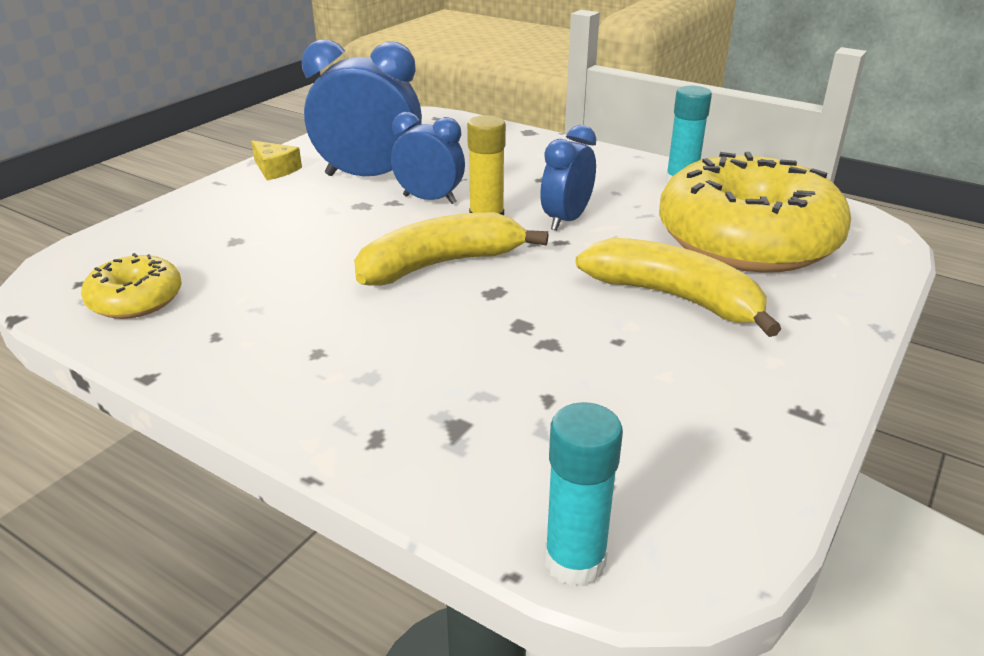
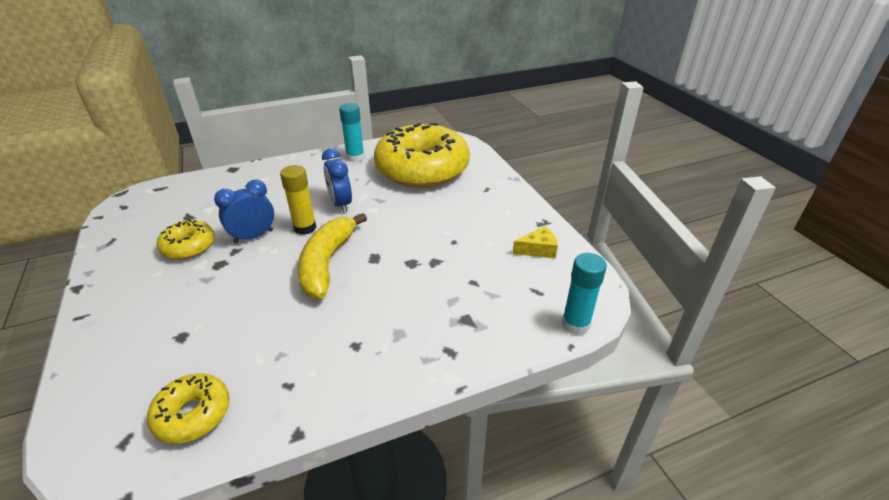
camera: 55 degrees left, 5 degrees up
yellow cheese [251,140,302,180] -> yellow cheese moved to [512,226,558,258]
blue clock [301,40,422,176] -> yellow donut [156,219,215,259]
yellow banana [576,238,781,337] -> none

